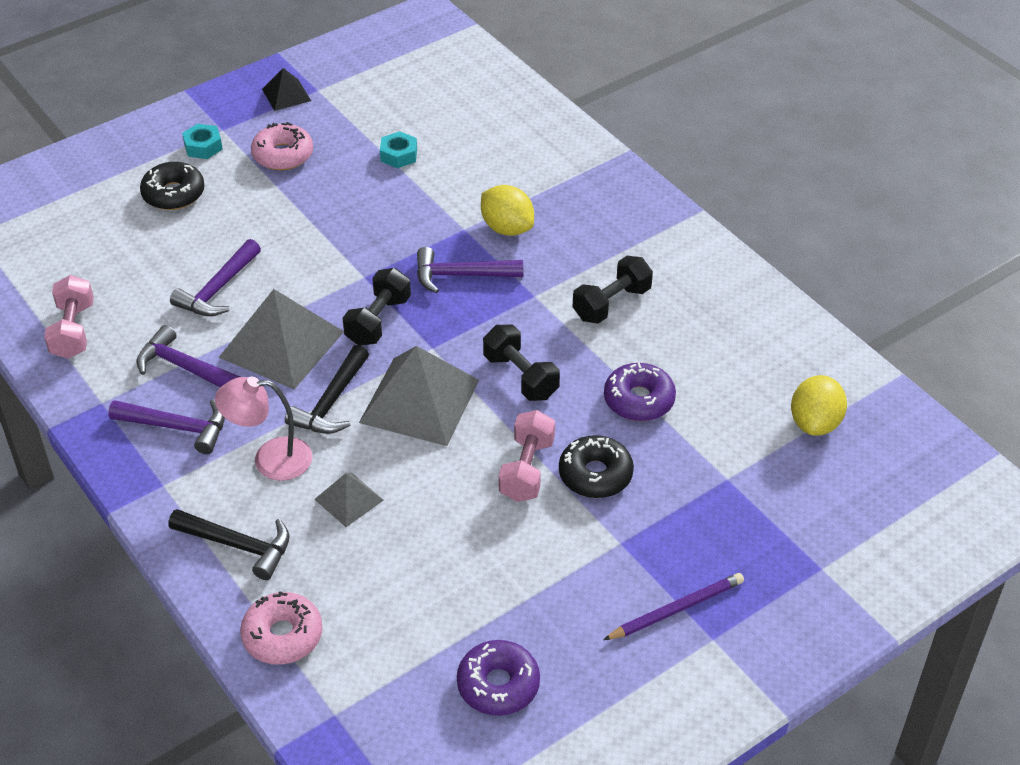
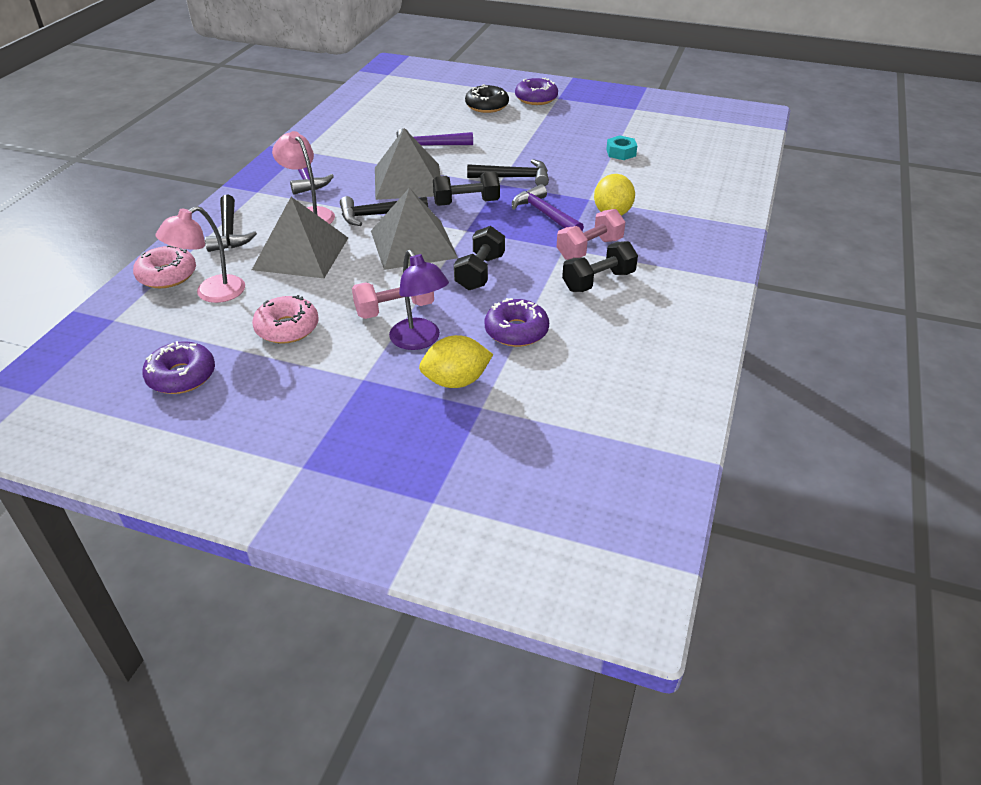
camera: 55 degrees right, 5 degrees down
pink dumbbell [44,275,94,359] -> pink dumbbell moved to [557,209,625,260]
purple hammer [137,325,241,387] -> none
turquoise nut [182,124,223,159] -> purple donut [515,78,558,105]
pink donut [251,122,313,170] -> pink donut moved to [252,295,319,344]
black pyramid [262,68,311,111] -> none
grey pyramid [314,473,384,527] -> grey pyramid [252,197,348,278], size x1.99
black donut [559,435,634,498] -> purple lamp [389,250,449,350]
black dumbbell [573,256,653,324] -> black dumbbell turned 45 degrees counterclockwise [562,241,638,292]
purple pencil [603,573,744,640] -> none
yellow lemon [791,375,847,436] -> yellow lemon moved to [419,335,493,388]
none -> pink lamp [155,206,245,303]
none -> black hammer [467,159,549,186]

